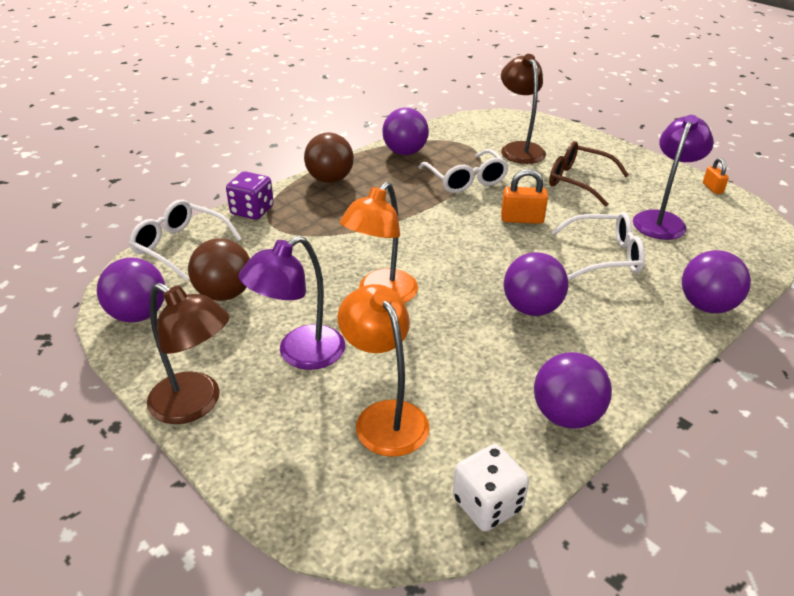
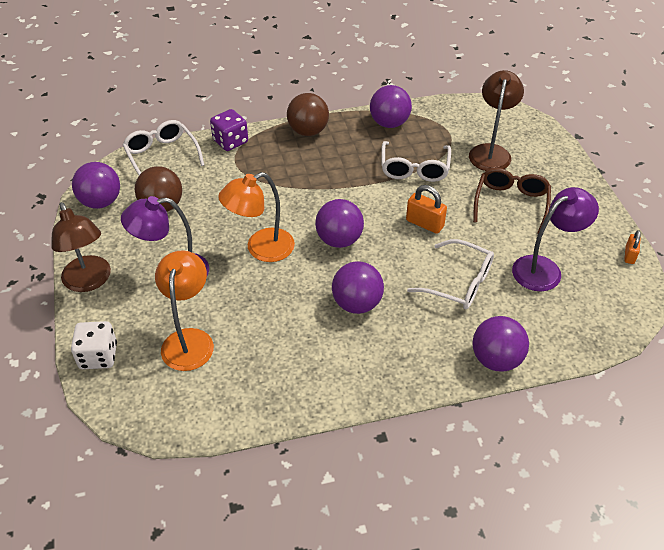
camera: 30 degrees right, 10 degrees up
white dice [453,444,529,531] -> white dice moved to [71,321,117,369]
purple ball [534,352,612,429] -> purple ball moved to [315,199,364,248]
brown glasses [549,141,629,207] -> brown glasses turned 45 degrees clockwise [473,168,551,234]

